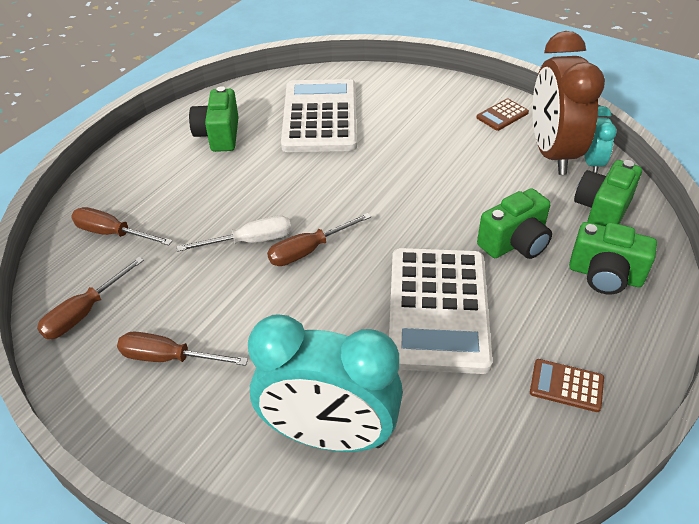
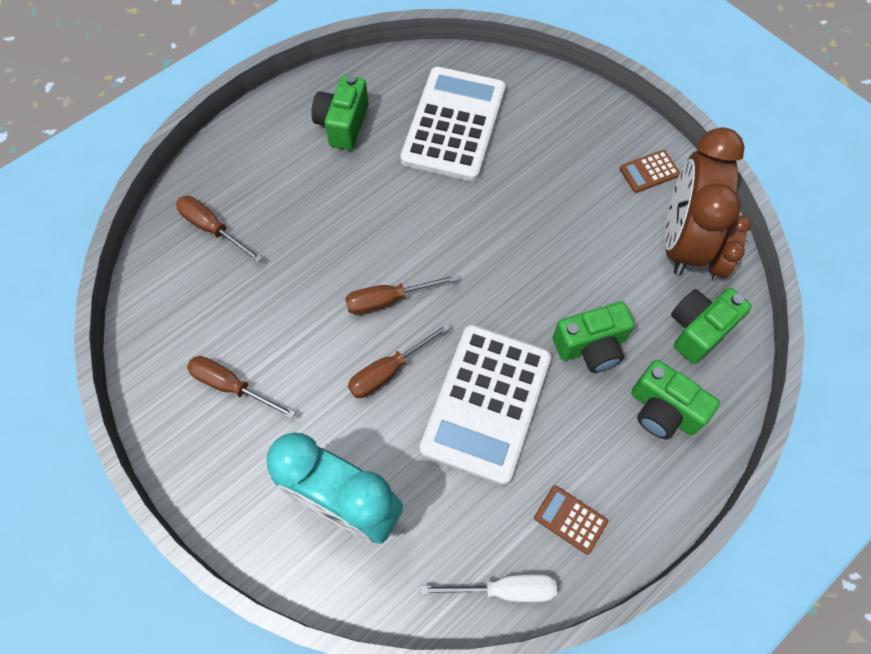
camera: 15 degrees right, 20 degrees up
brown screwdriver [37,257,144,339] -> brown screwdriver moved to [348,323,450,398]
white screwdriver [176,215,291,252] -> white screwdriver moved to [421,574,557,602]
turquoise clock [584,106,617,173] -> brown clock [709,215,751,281]

